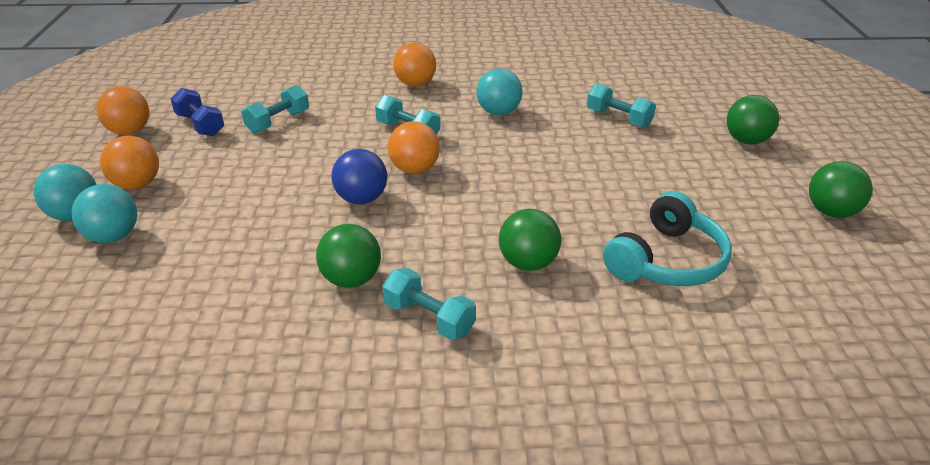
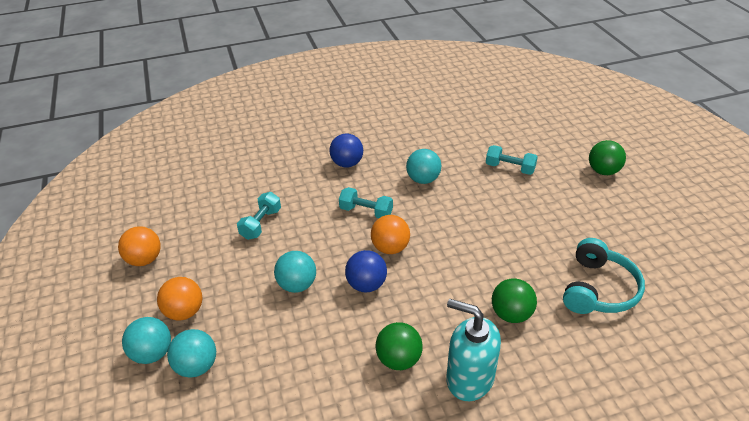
camera: 15 degrees left, 5 degrees up
blue dumbbell [170,88,224,136] -> none
turquoise dumbbell [382,268,476,340] -> turquoise soap dispenser [446,299,501,401]
orange ball [393,42,436,87] -> blue ball [329,134,363,168]
green ball [809,161,873,218] -> none
none -> turquoise ball [274,251,316,293]

